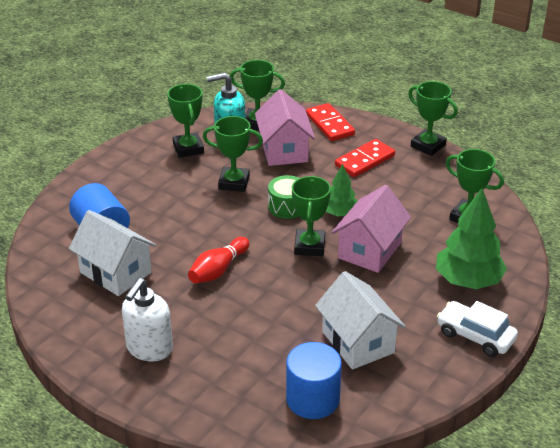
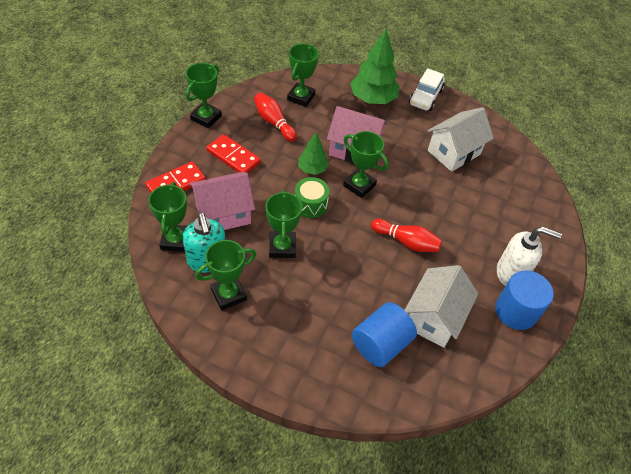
camera: 105 degrees left, 15 degrees up
blue cylinder [286,342,342,419] -> blue cylinder moved to [495,270,554,330]
green trophy [292,176,331,256] -> green trophy turned 45 degrees clockwise [343,131,389,198]
none -> red bowling pin [254,93,297,142]

